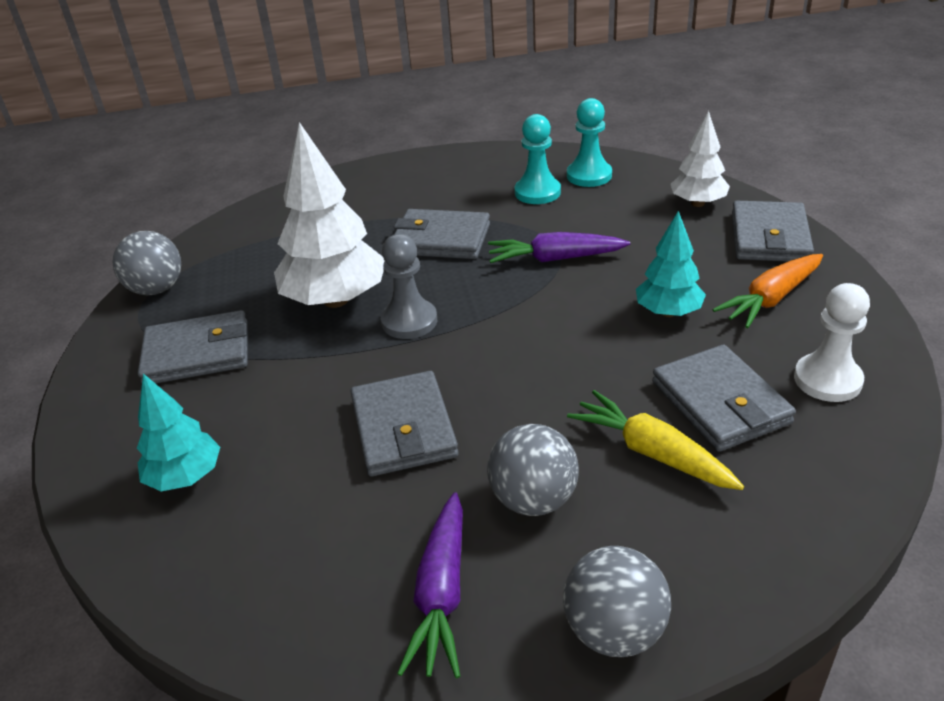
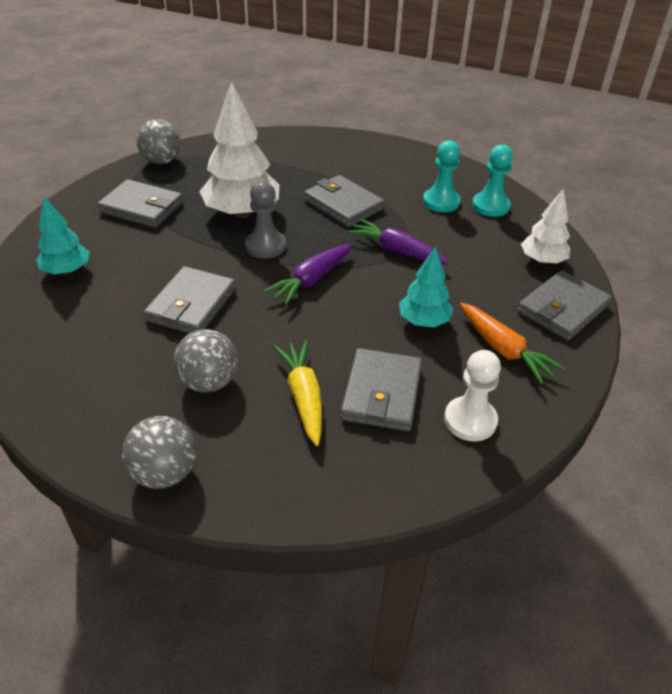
camera: 30 degrees right, 5 degrees up
purple carrot [397,492,463,678] -> purple carrot moved to [263,244,352,306]
orange carrot [713,254,823,328] -> orange carrot turned 120 degrees counterclockwise [460,303,565,384]

